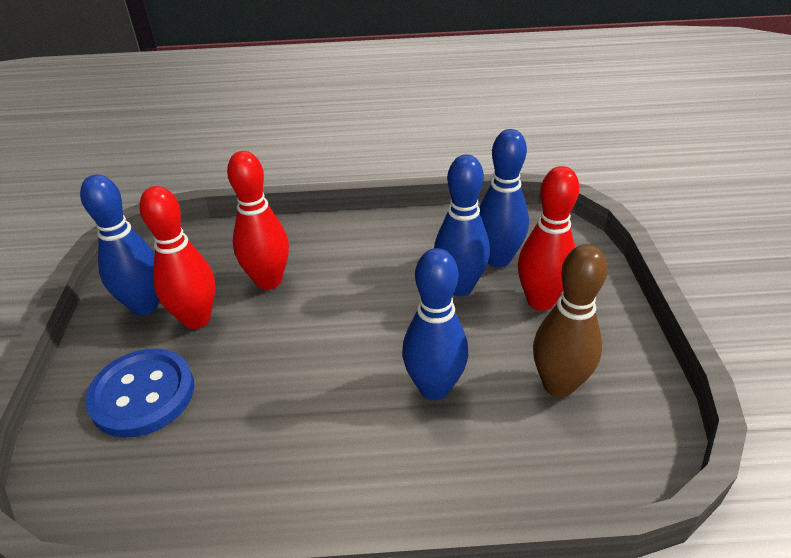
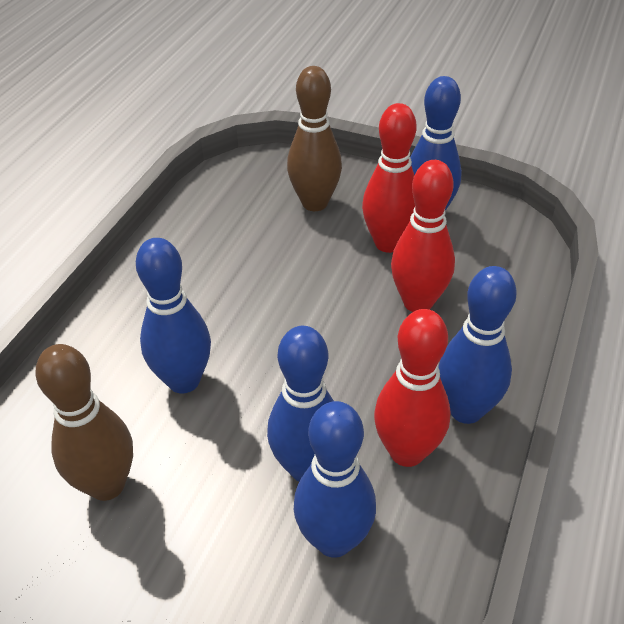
camera: 115 degrees right, 5 degrees up
blue button [85,349,194,438] -> brown bowling pin [287,66,342,211]
red bowling pin [518,166,579,311] -> red bowling pin moved to [374,309,451,467]
none -> blue bowling pin [438,266,517,424]

